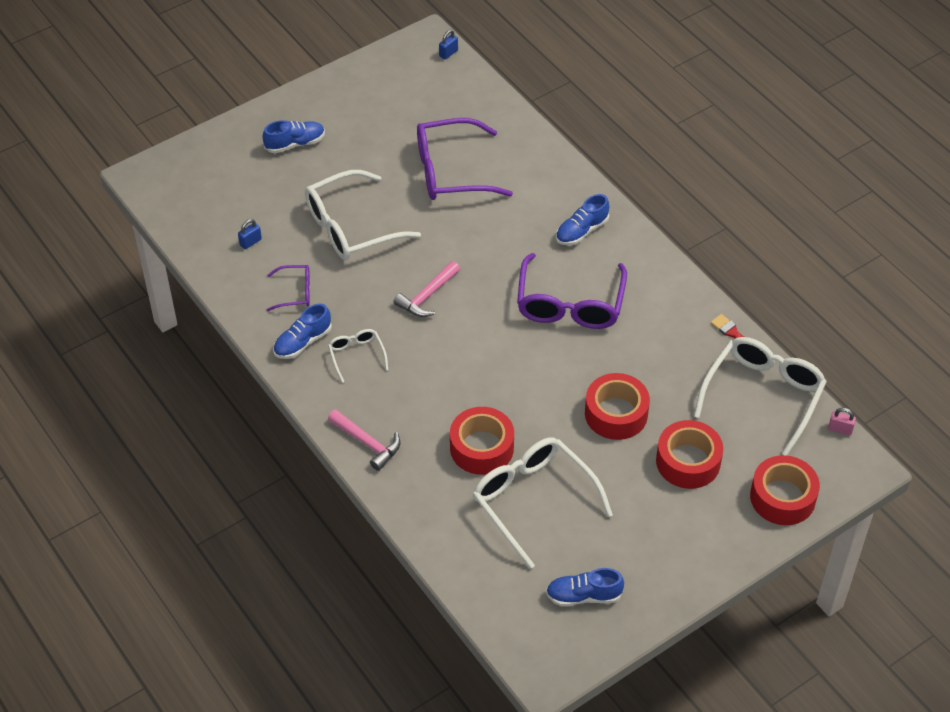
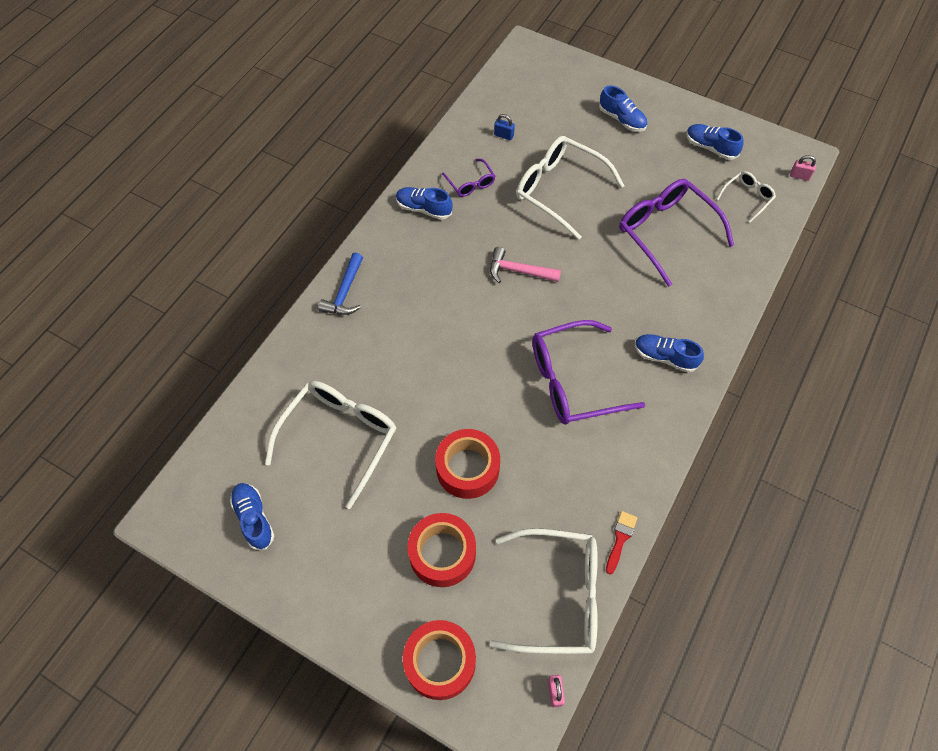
camera: 65 degrees right, 10 degrees up
white glasses [328,329,388,383] -> white glasses moved to [717,171,776,222]
pink hammer [328,409,400,471] -> blue hammer [318,253,363,315]
blue padlock [439,30,458,59] -> pink padlock [790,155,816,181]
red tape [450,407,514,475] -> none
none -> blue shoe [686,124,744,160]

